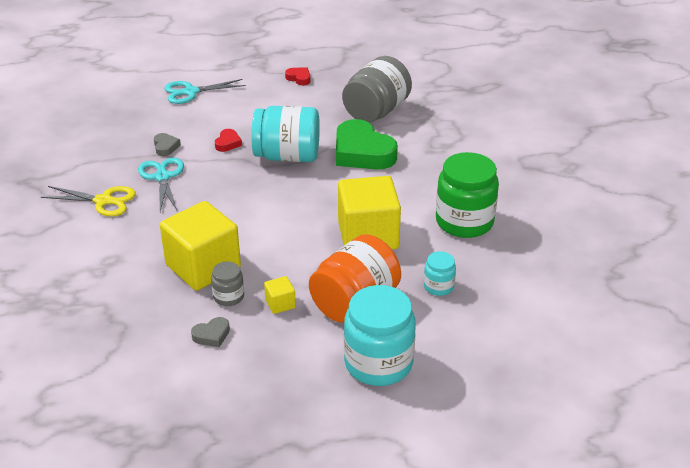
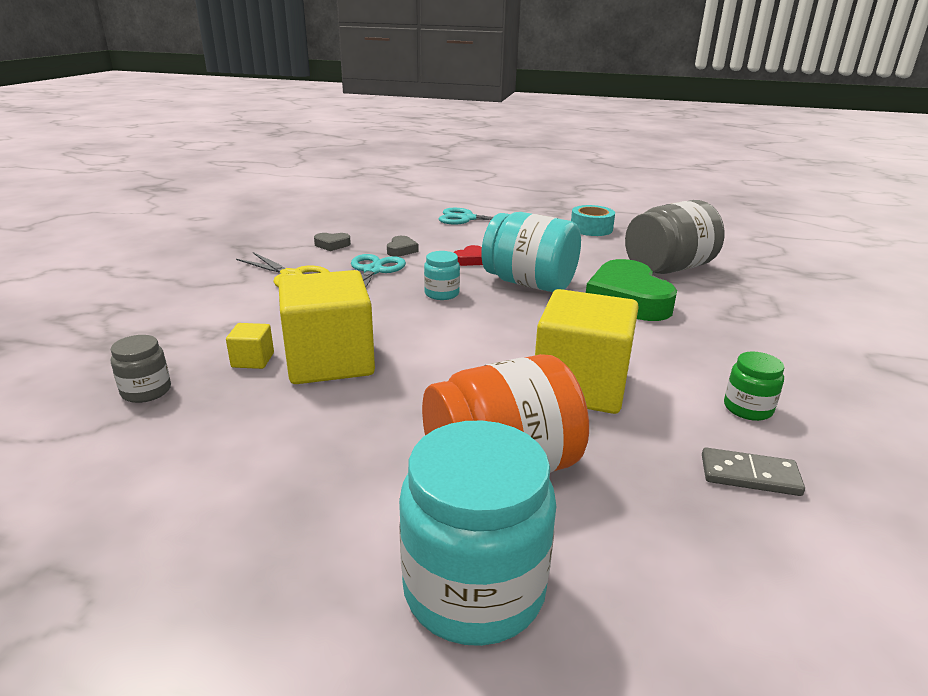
camera: 25 degrees right, 10 degrees down
grey heart [191,317,230,347] -> grey heart moved to [314,233,351,251]
grey jar [211,261,244,306] -> grey jar moved to [111,335,171,403]
yellow cube [264,276,296,314] -> yellow cube moved to [226,323,274,369]
red heart [285,67,310,85] -> turquoise tape [571,205,615,236]
turquoise jar [424,251,456,296] -> turquoise jar moved to [424,251,460,300]
green jar [436,152,499,238] -> green jar [724,351,784,421], size x0.49
none -> grey domino [702,447,805,496]

